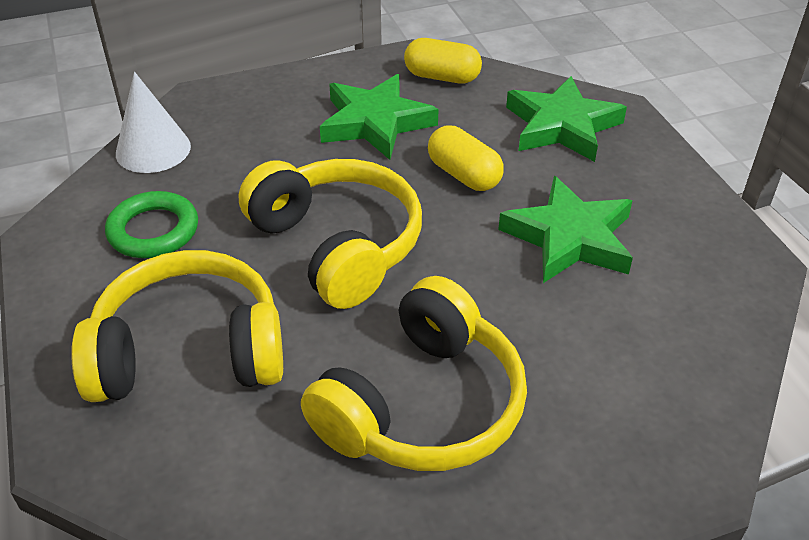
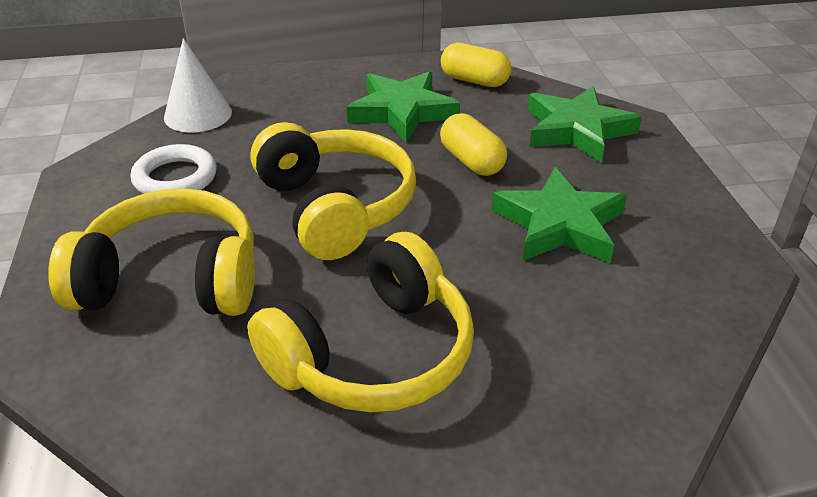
camera: 10 degrees right, 5 degrees down
green ring [105,191,198,258] -> white ring [131,144,217,194]

